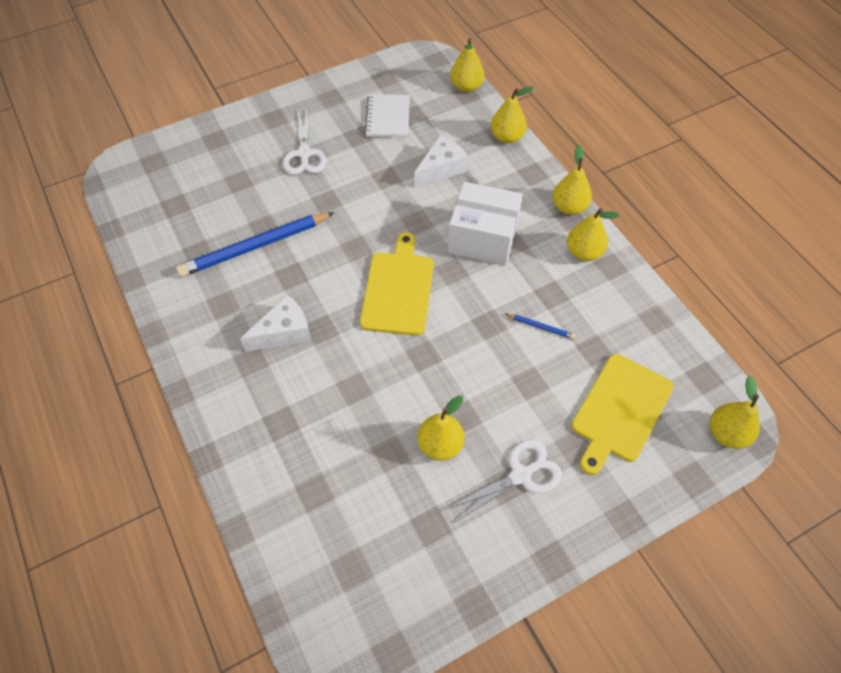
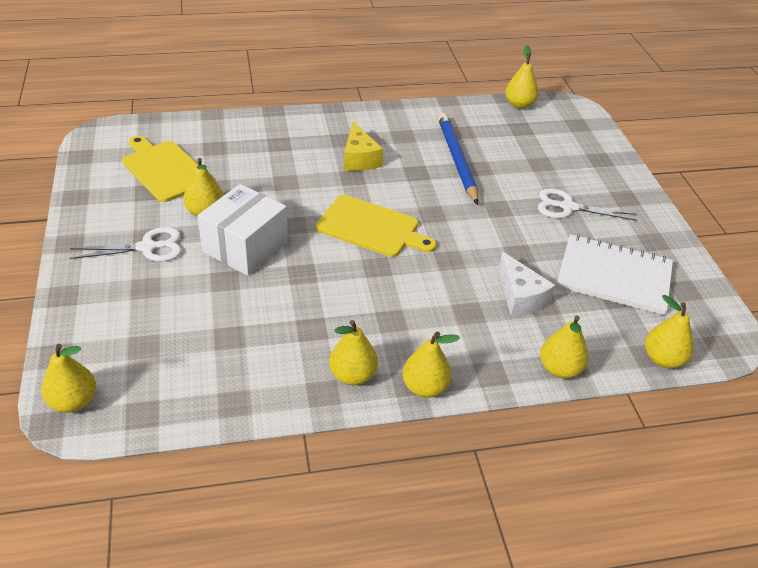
camera: 105 degrees right, 15 degrees down
white cheese [240,295,311,352] -> yellow cheese [344,122,383,171]
white notebook [365,94,410,137] -> white notebook [557,234,673,315], size x1.55
white scissors [447,440,562,522] -> white scissors turned 90 degrees counterclockwise [70,227,182,262]
white box [448,182,523,265] -> white box moved to [197,184,288,276]
blue pencil [506,314,576,339] -> none
yellow cutting board [571,354,674,475] -> yellow cutting board moved to [122,136,198,202]
none -> yellow pear [505,45,539,109]

